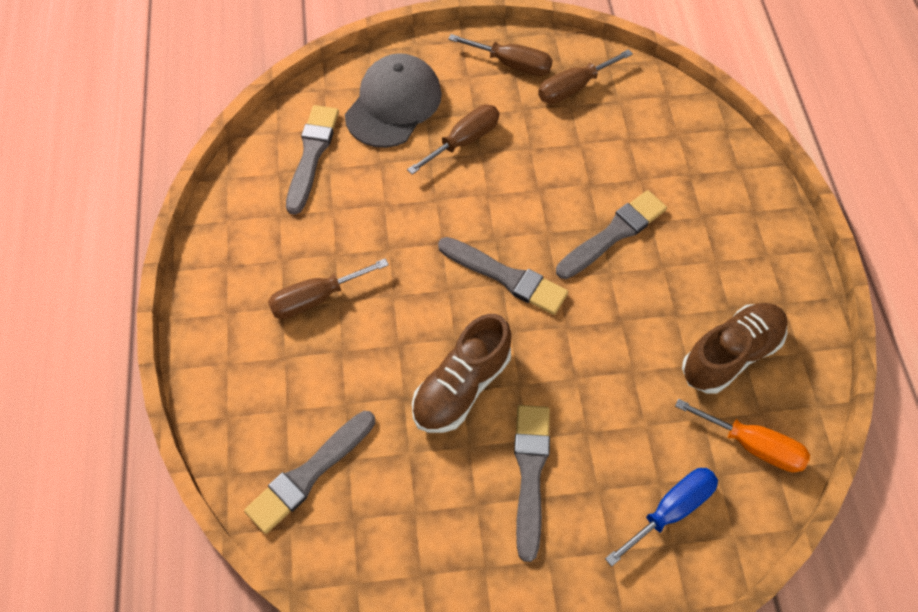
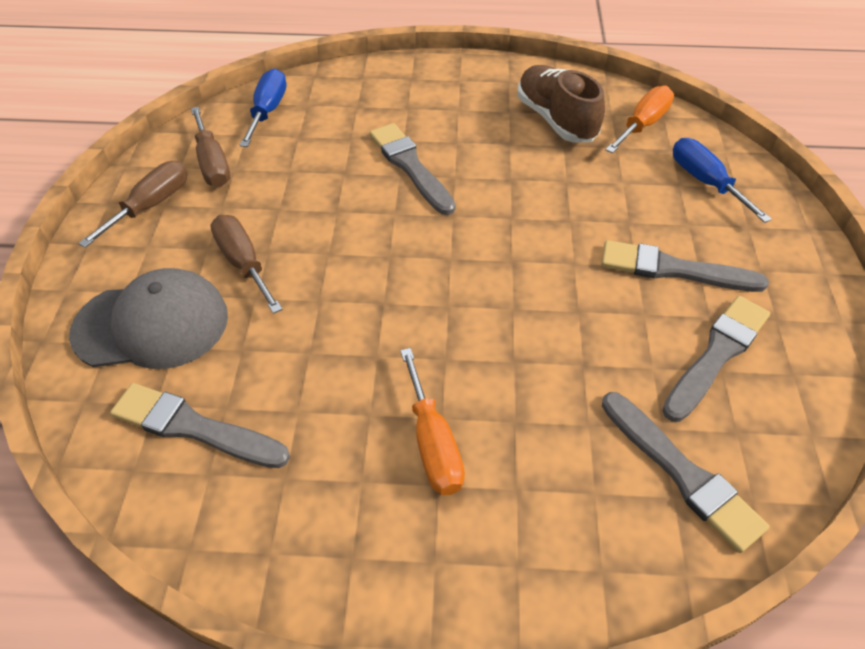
camera: 80 degrees left, 10 degrees down
brown screwdriver [268,258,389,319] -> orange screwdriver [400,348,465,495]
grey cap [345,53,442,148] -> grey cap turned 135 degrees clockwise [69,268,228,369]
brown shoe [412,314,511,433] -> none
grey brush [438,237,568,315] -> grey brush moved to [662,296,770,422]
none -> blue screwdriver [239,69,286,147]

